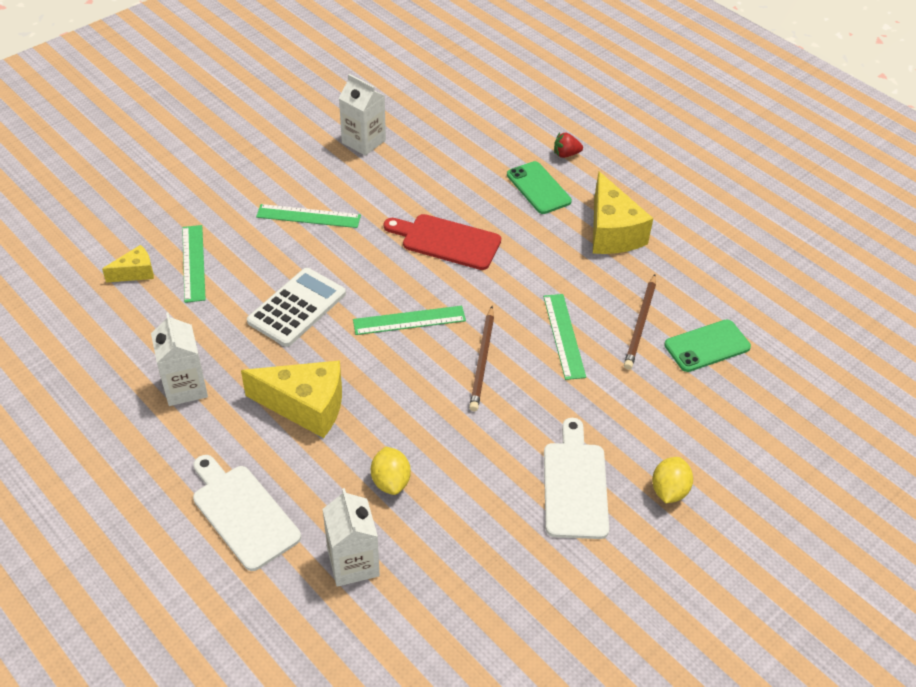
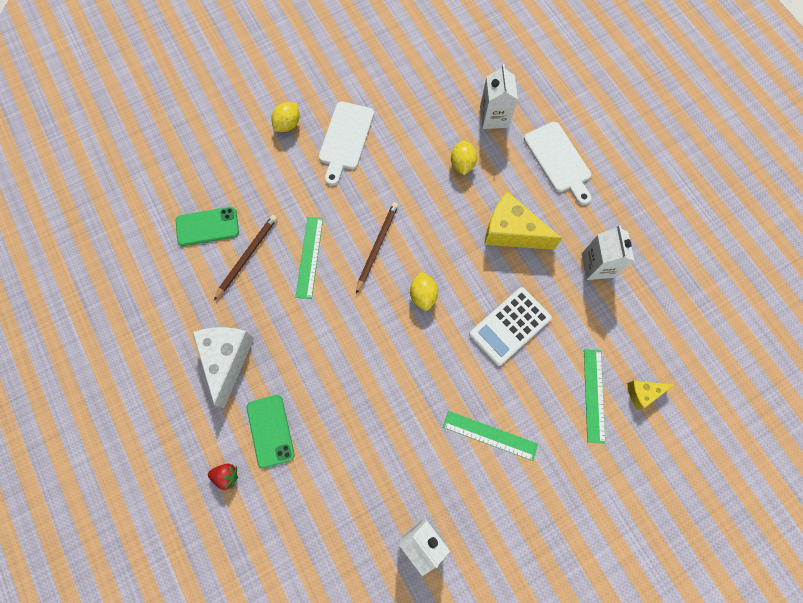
camera: 165 degrees left, 25 degrees up
green ruler [353,306,466,335] -> yellow lemon [410,271,438,311]
red cutting board [384,214,501,270] -> none
yellow cheese [593,171,653,254] -> white cheese [192,327,254,408]

